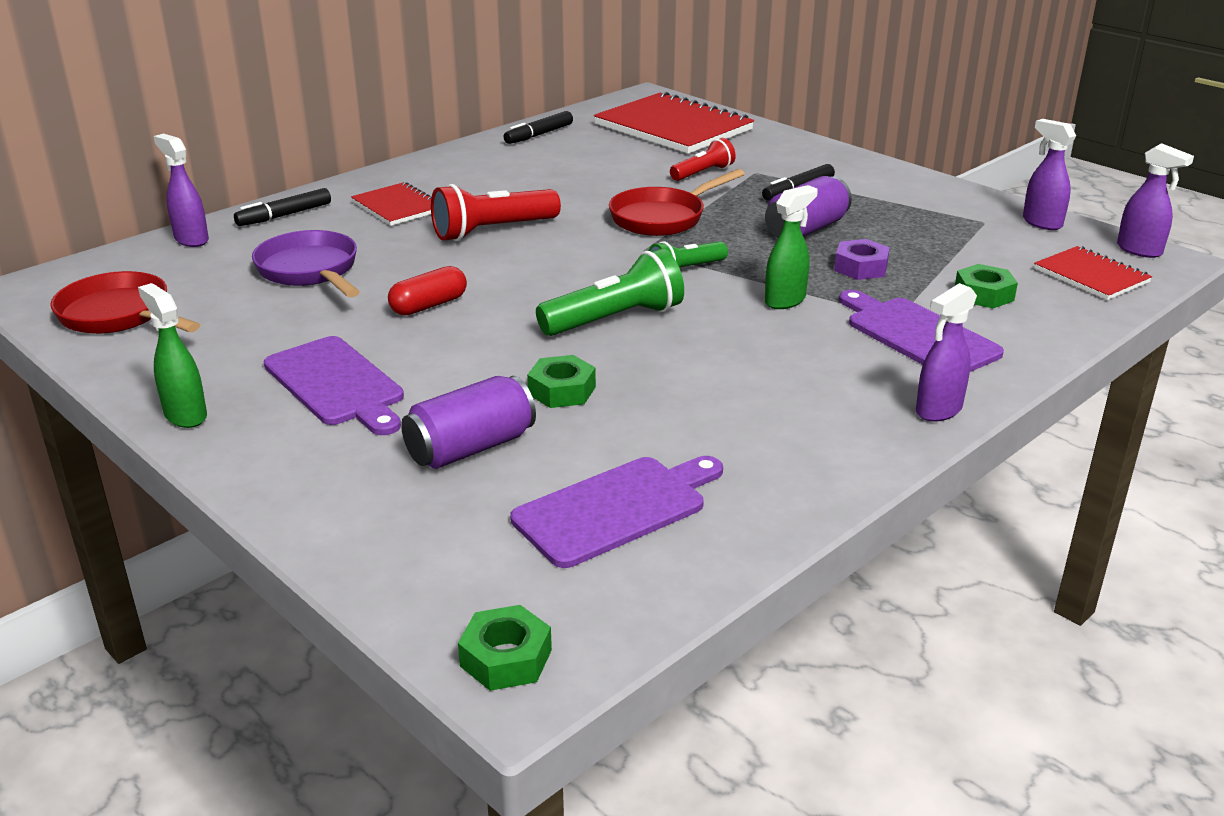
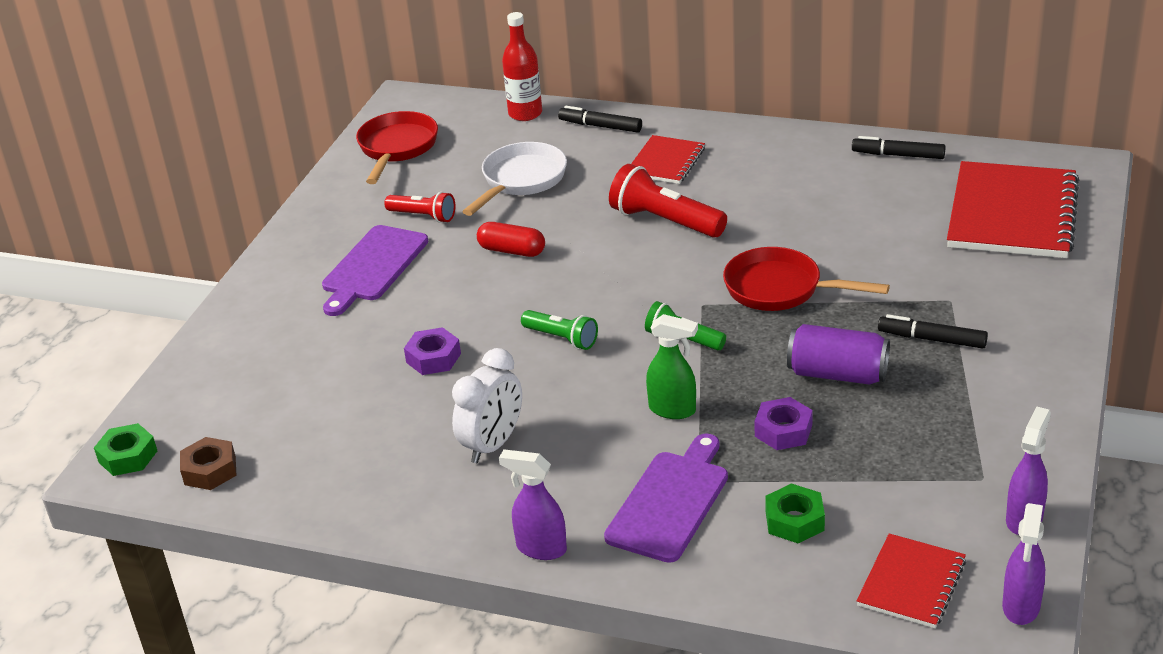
camera: 65 degrees right, 5 degrees up
green spray bottle [138,283,207,428] -> none
purple spray bottle [154,134,209,247] -> red bottle [502,12,542,121]
purple pan [252,230,360,297] -> white pan [462,142,567,216]
purple can [401,376,536,469] -> none
purple cutting board [510,456,723,568] -> none
green nut [527,355,596,408] -> purple nut [404,327,461,375]
green flashlight [536,248,684,336] -> green flashlight [521,310,598,350], size x0.61
red flashlight [670,138,736,181] -> red flashlight moved to [385,191,455,223]
none -> brown nut [180,437,236,490]
none -> white clock [452,348,522,463]

